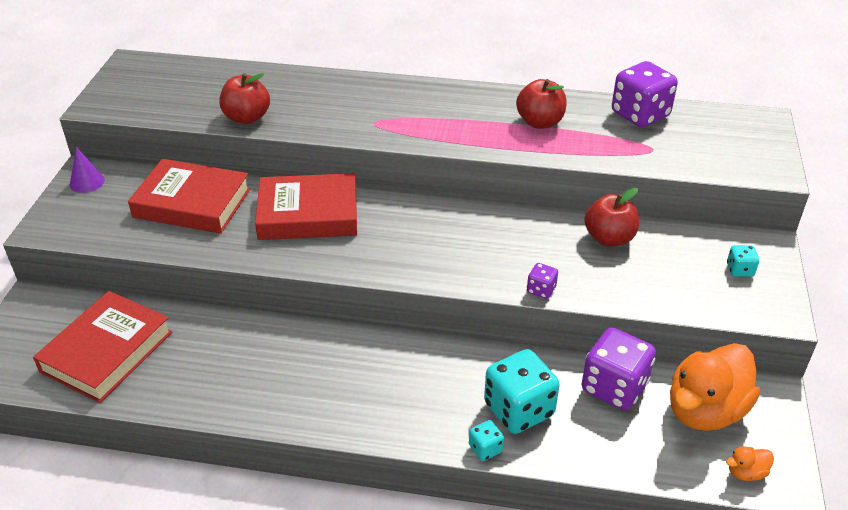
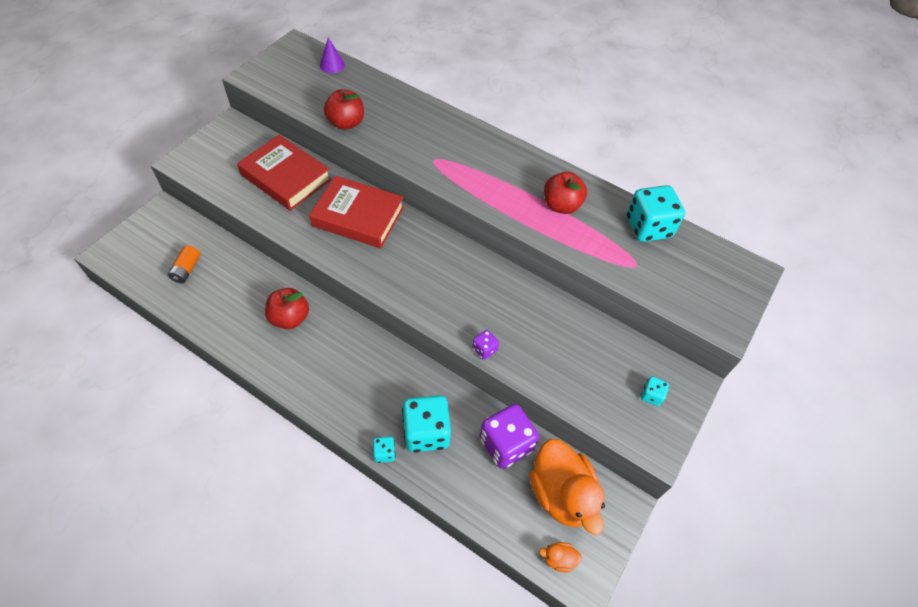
camera: 20 degrees right, 15 degrees up
red book [33,291,172,403] -> orange battery [168,245,201,283]
purple cone [70,147,105,193] -> purple cone moved to [320,37,345,73]
red apple [584,188,639,247] -> red apple moved to [265,288,309,329]
purple dice [612,61,678,128] -> turquoise dice [627,185,685,242]
orange duck [670,343,760,431] -> orange duck turned 90 degrees counterclockwise [530,439,605,535]

